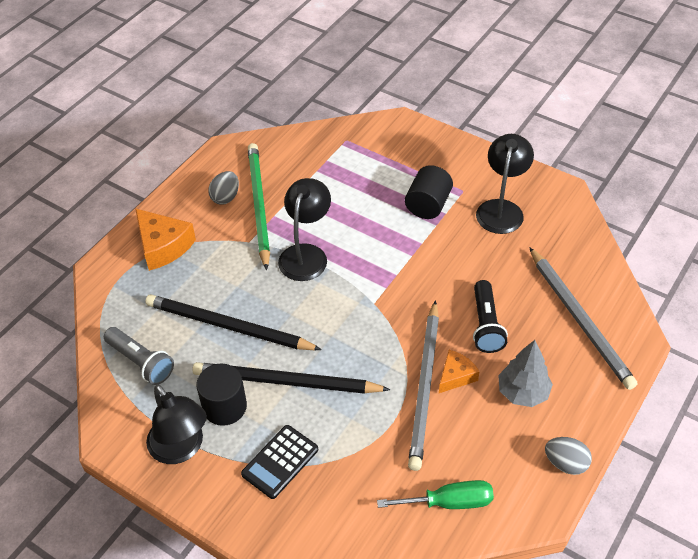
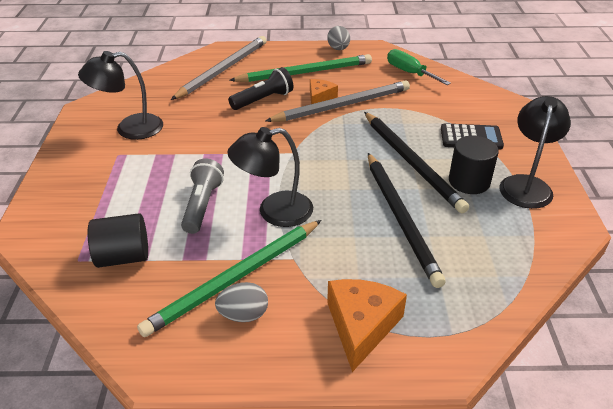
camera: 125 degrees left, 10 degrees down
grey flashlight [104,327,174,385] -> grey flashlight moved to [181,159,224,234]
black cylinder [405,165,453,219] -> black cylinder moved to [87,213,148,268]
orange cheese [439,350,480,393] -> orange cheese turned 105 degrees clockwise [310,79,338,104]
grey tree [498,340,553,407] -> green pencil [229,54,372,82]

